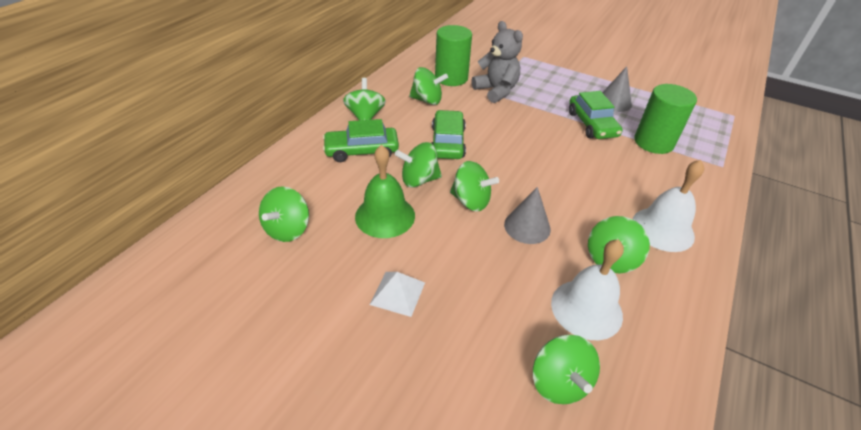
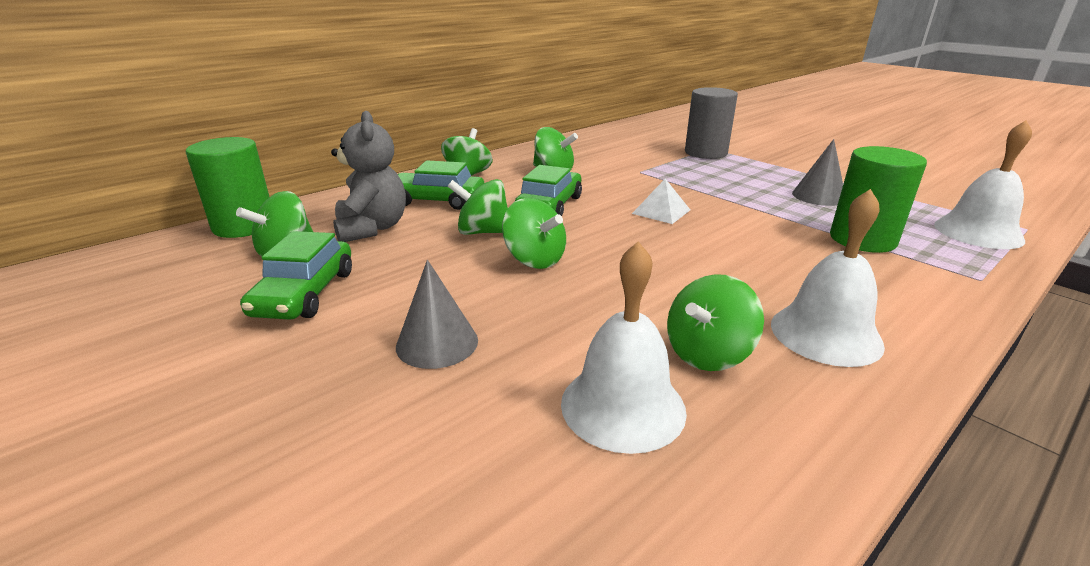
camera: 20 degrees right, 15 degrees down
green bell [355,145,415,238] -> none
white pyramid [370,272,425,317] -> white pyramid moved to [632,179,690,224]
green cylinder [435,25,472,86] -> green cylinder moved to [186,137,269,238]
grey teddy bear [471,21,523,103] -> grey teddy bear moved to [331,111,406,242]
grey cone [504,187,551,244] -> grey cone moved to [396,260,478,369]
green spinning top [533,335,600,404] -> none
green car [569,91,623,139] -> green car moved to [240,231,352,320]
none -> grey cylinder [685,87,738,159]
none -> white bell [934,121,1032,249]

